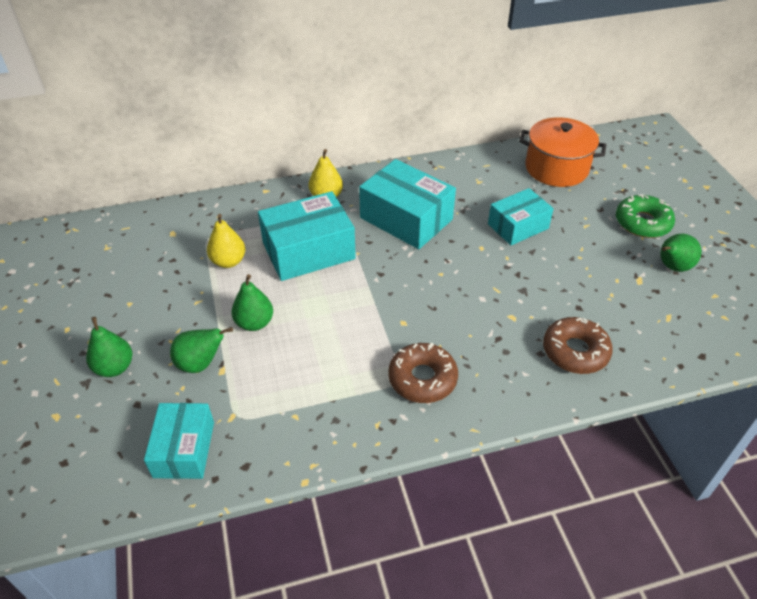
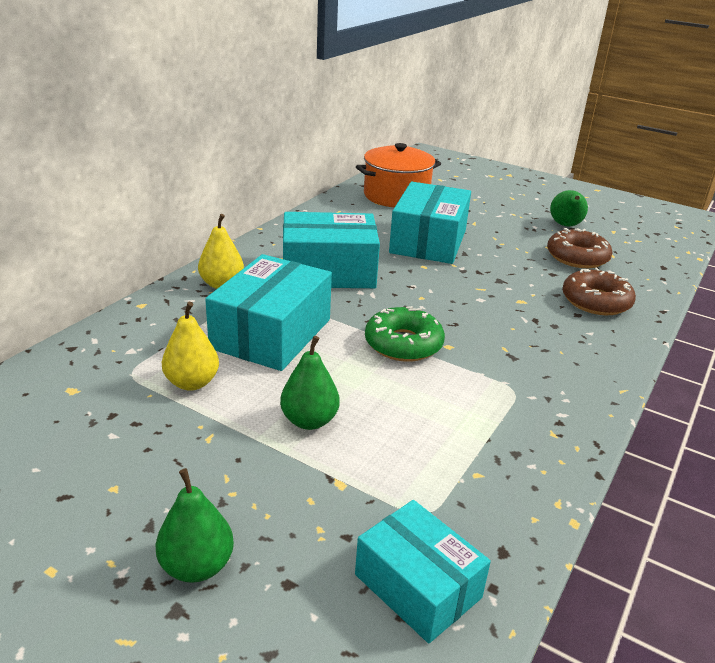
camera: 45 degrees left, 15 degrees down
green pear [170,327,233,373] -> none
brown donut [388,343,458,403] -> brown donut moved to [547,228,613,268]
turquoise box [488,188,554,245] -> turquoise box [389,182,471,264], size x1.55
green donut [616,194,675,238] -> green donut moved to [365,306,445,362]

